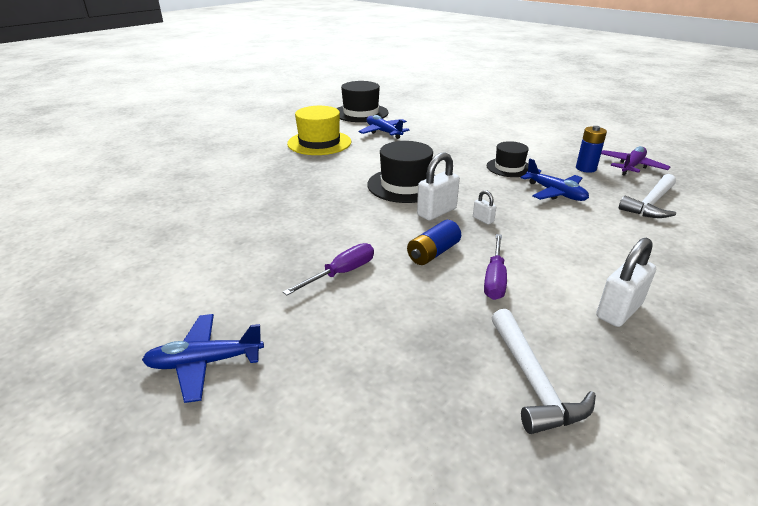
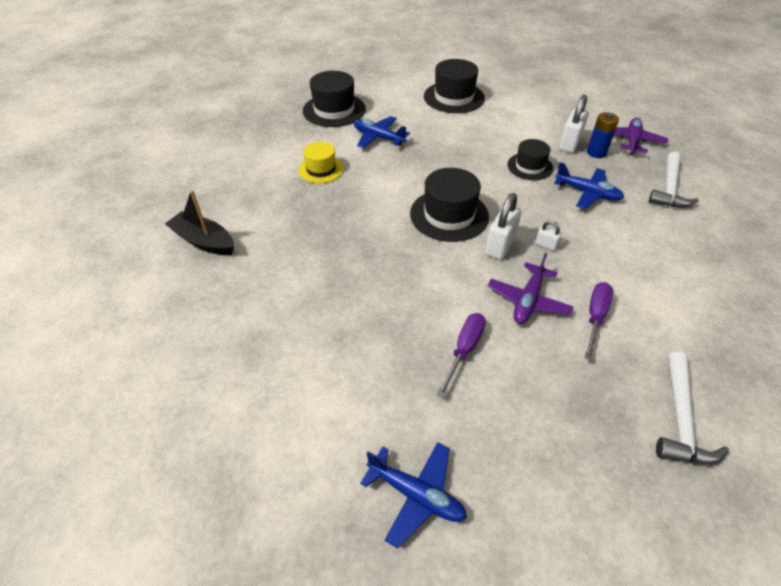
camera: 20 degrees left, 15 degrees up
blue plane [142,314,264,403] -> blue plane turned 120 degrees counterclockwise [360,442,467,549]
yellow hat [287,106,351,155] -> yellow hat [298,142,344,183], size x0.63
blue battery [407,220,461,265] -> purple plane [487,253,574,324]
purple screwdriver [484,234,507,300] -> purple screwdriver turned 150 degrees counterclockwise [585,282,613,360]
white hammer [492,309,596,434] -> white hammer turned 45 degrees clockwise [656,352,729,465]
white padlock [596,238,656,327] -> white padlock moved to [559,95,589,153]
none -> black boat [165,190,234,255]
none -> black hat [424,59,485,113]

